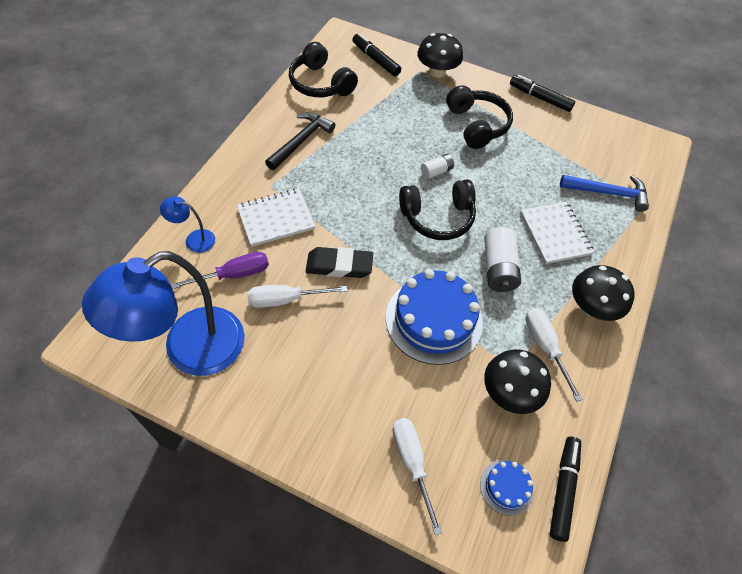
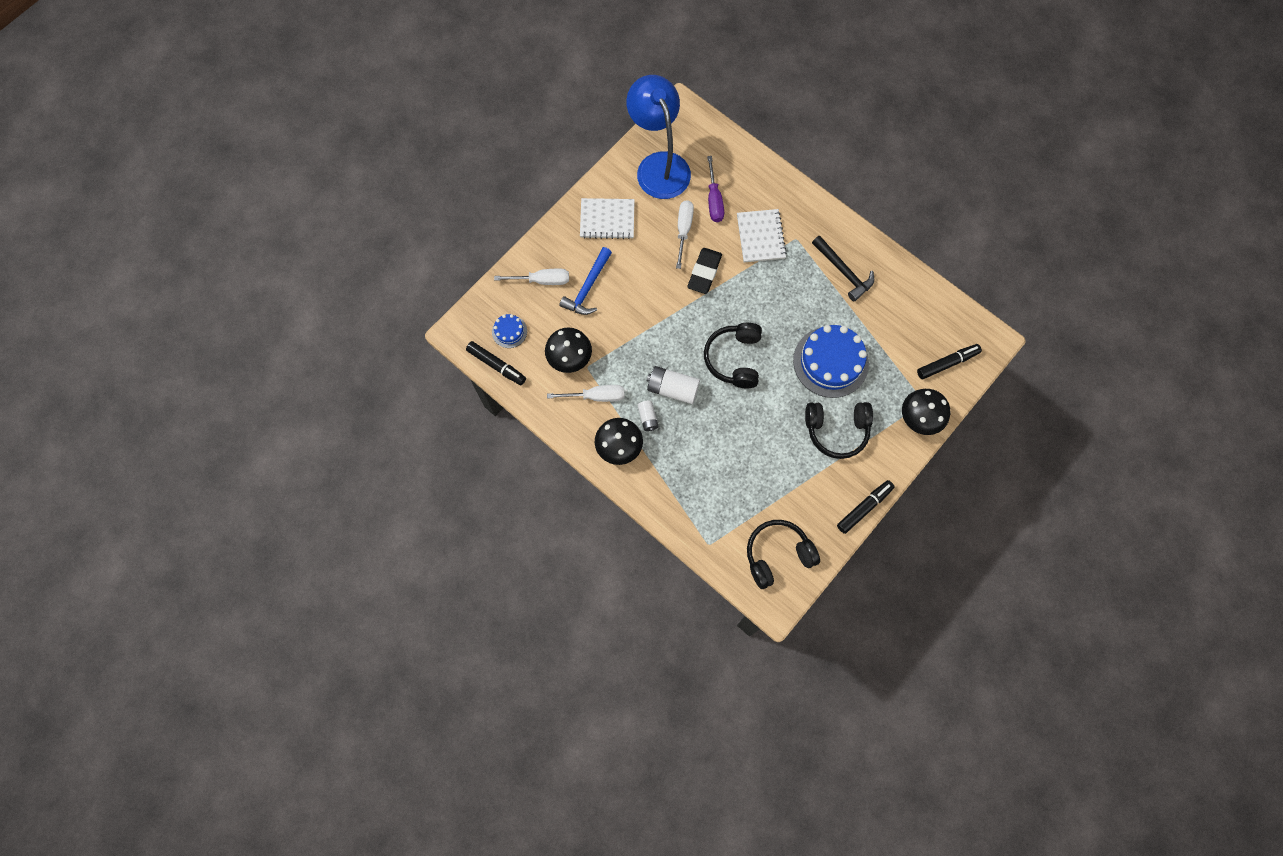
camera: 110 degrees right, 15 degrees up
blue lamp [160,196,215,253] -> none
black headphones [289,42,358,97] -> black headphones moved to [747,520,820,589]
blue cake [386,269,483,365] -> blue cake moved to [793,325,869,398]
white battery [421,154,454,179] -> white battery moved to [638,400,659,431]
white notebook [520,202,594,264] -> white notebook moved to [580,198,635,239]
blue hammer [560,175,649,212] -> blue hammer moved to [559,247,612,315]

